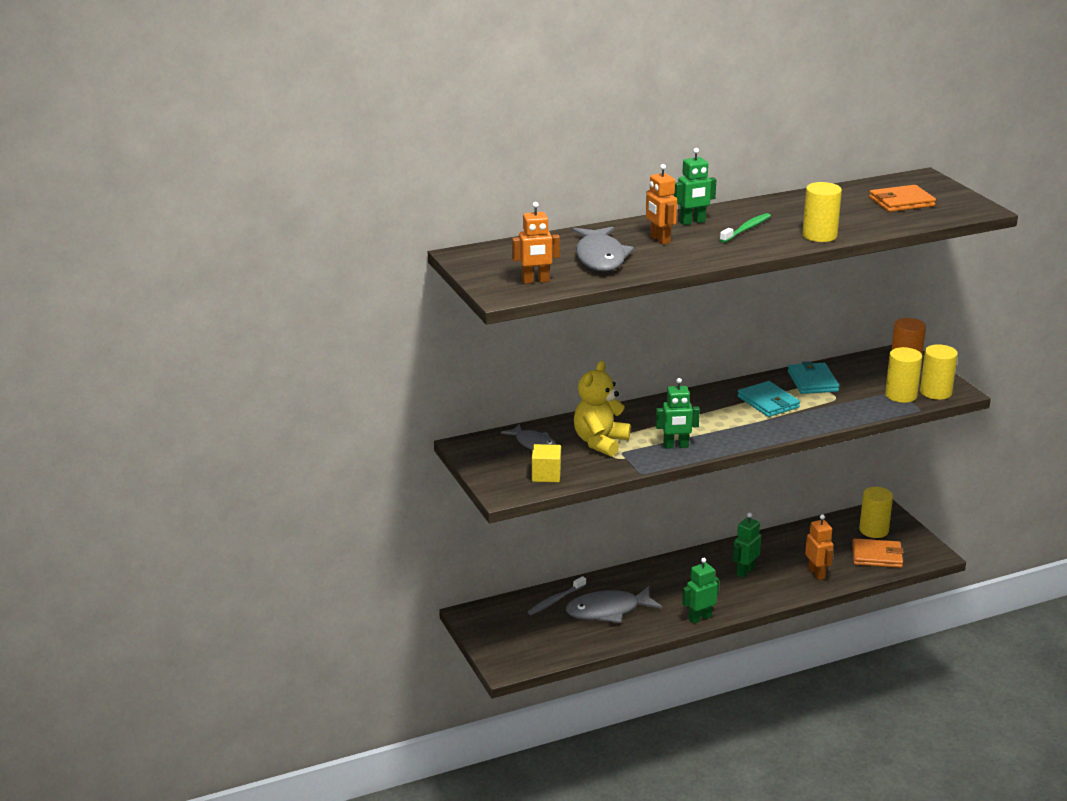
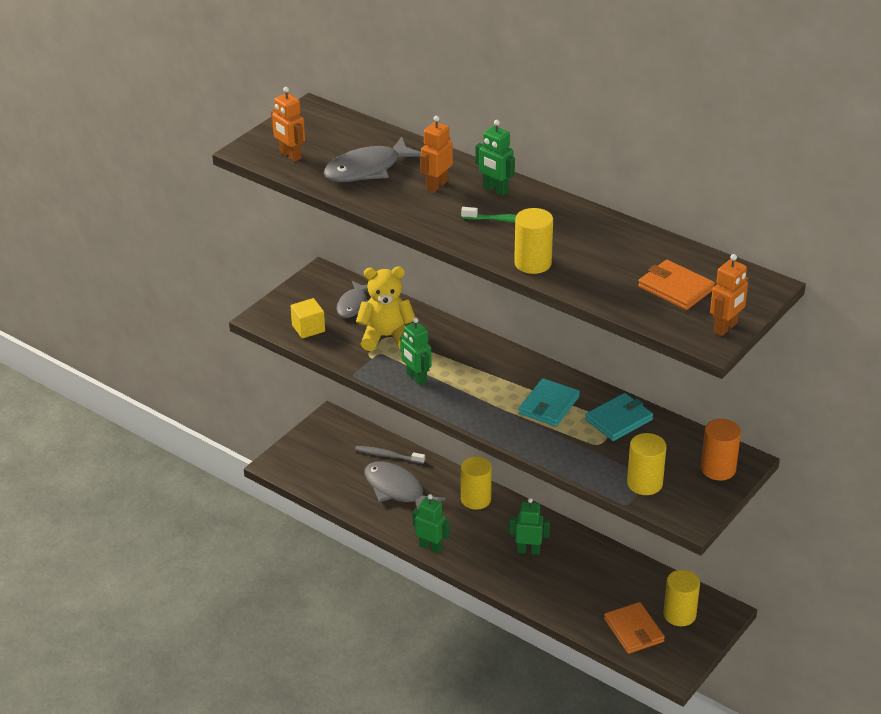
camera: 60 degrees right, 10 degrees up
orange robot [805,514,833,580] -> orange robot moved to [710,254,749,336]
yellow cylinder [920,344,958,400] -> yellow cylinder moved to [461,456,492,510]

